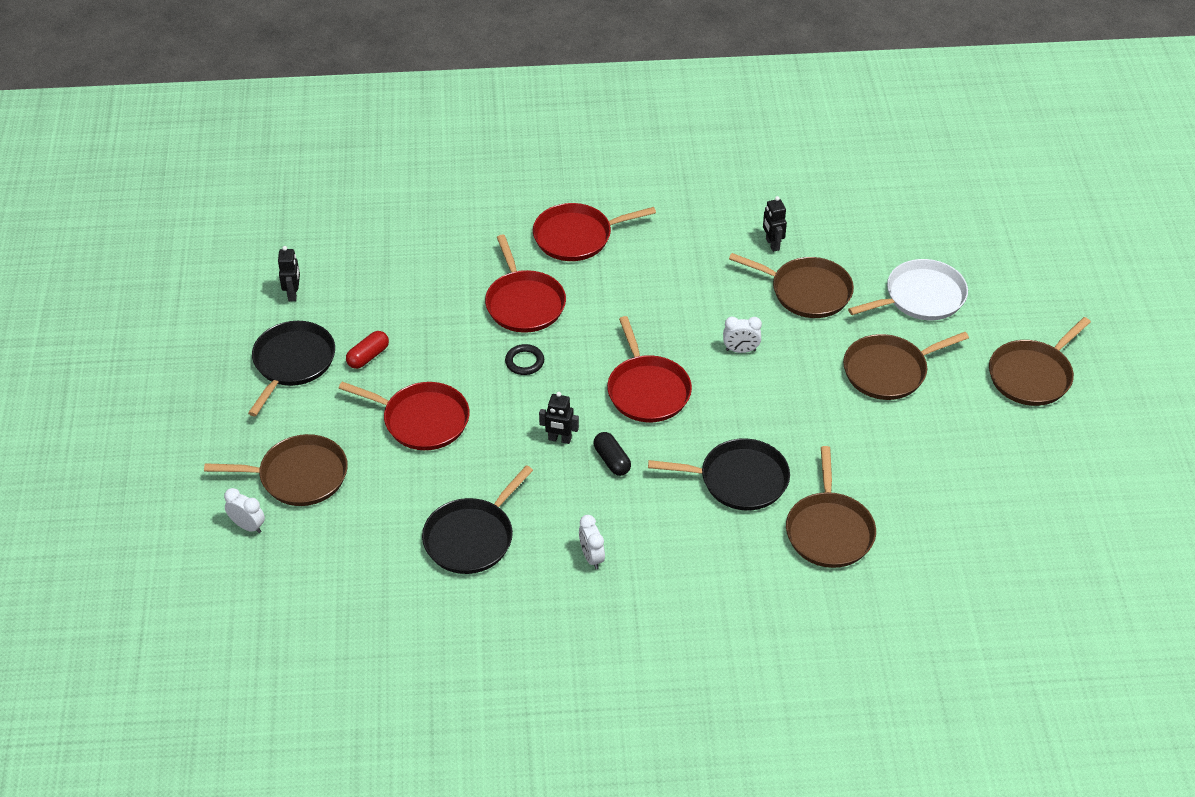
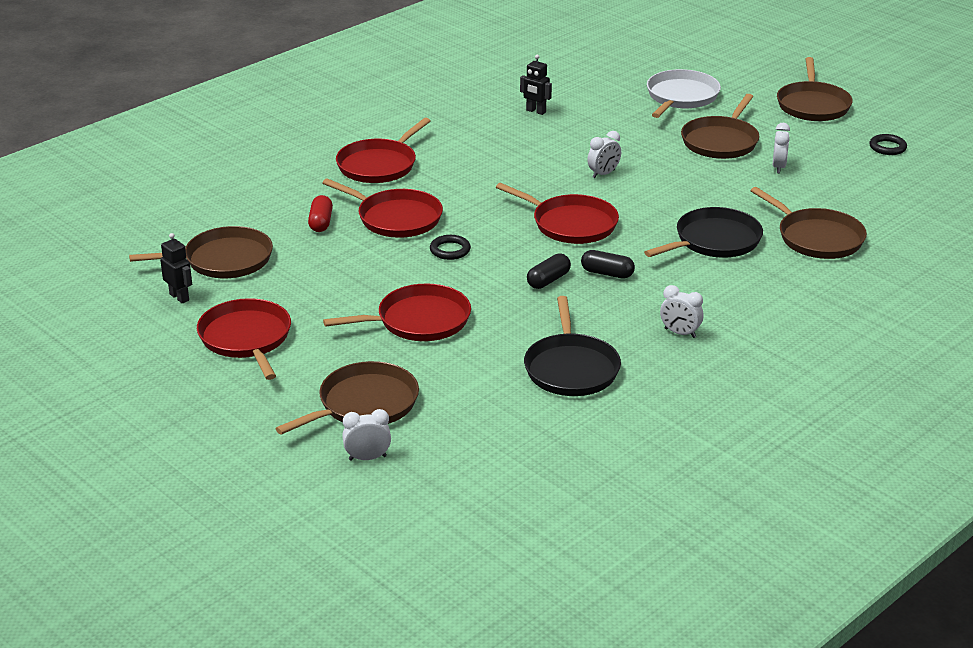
camera: 40 degrees left, 15 degrees down
black pan [248,321,335,416] -> red pan [197,298,291,380]
red capsule [346,331,389,369] -> red capsule moved to [308,195,333,232]
black robot [539,392,579,444] -> black capsule [527,253,571,289]
brown pan [729,253,854,318] -> brown pan moved to [129,226,273,278]
none -> white clock [773,123,790,173]
none -> black ring [869,134,907,155]

